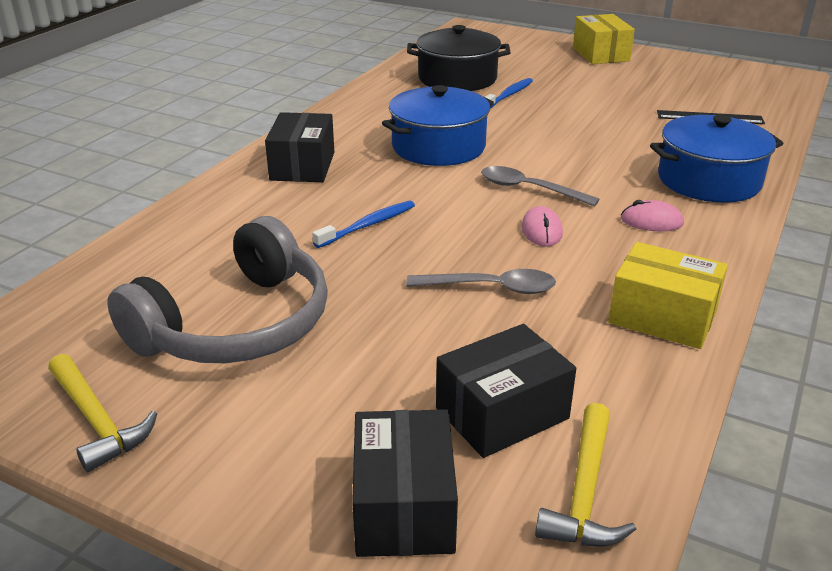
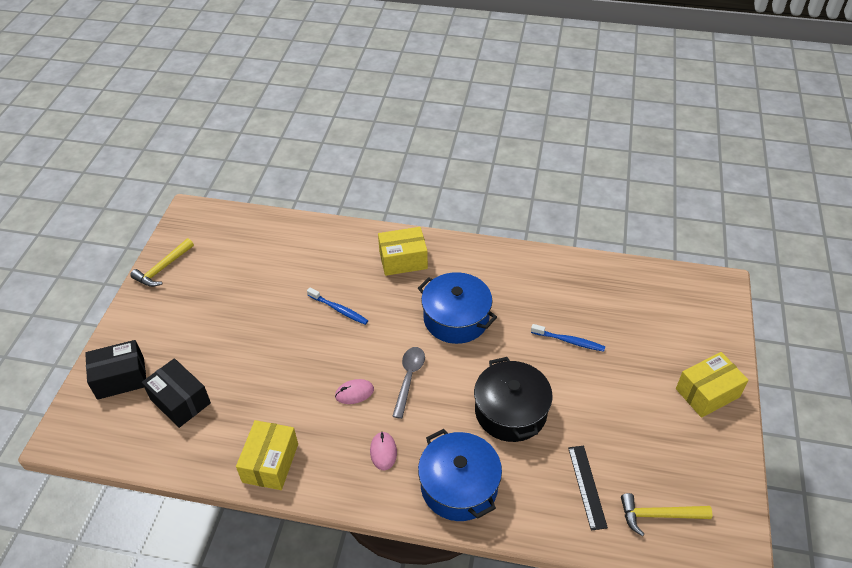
camera: 75 degrees right, 15 degrees up
grey headphones [107,216,328,363] -> none
black box [265,112,334,182] -> yellow box [378,227,428,276]
grey spoon [406,269,556,294] -> none
black pot [407,25,511,91] -> black pot moved to [474,357,553,442]
yellow hammer [535,403,636,547] -> yellow hammer moved to [621,493,712,536]

